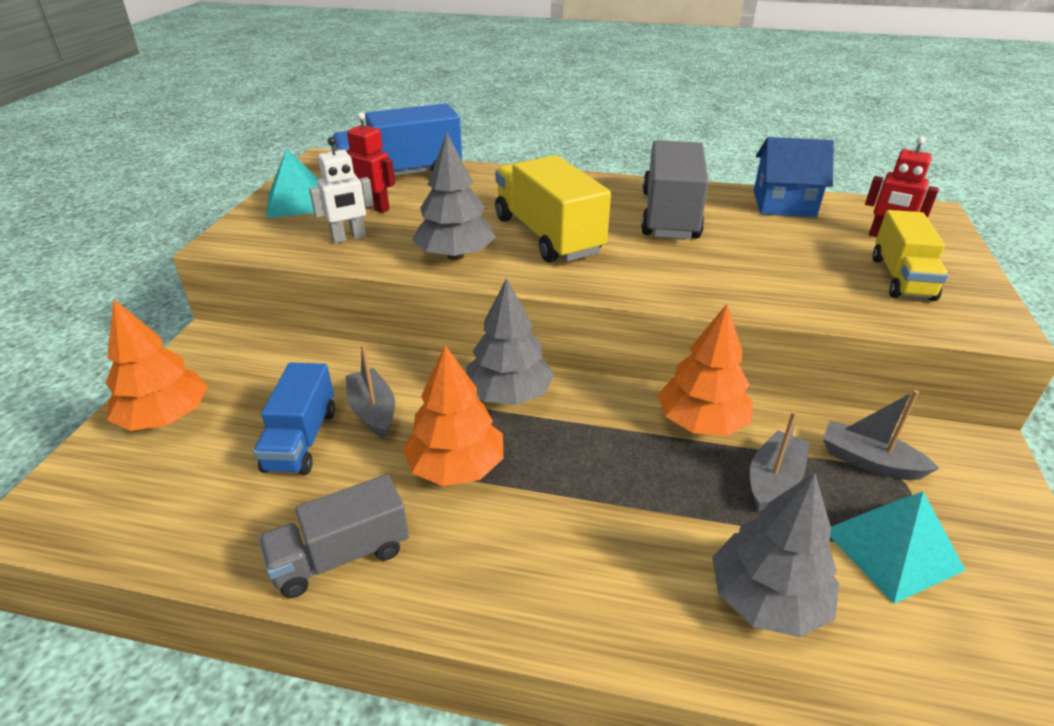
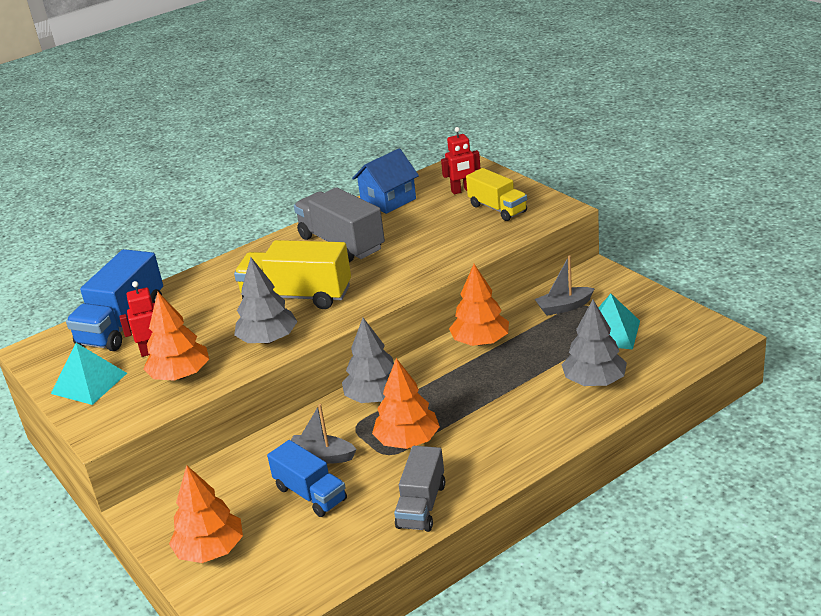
camera: 45 degrees left, 5 degrees down
white robot [309,137,374,243] -> orange tree [143,292,209,381]
grey boat [750,411,810,512] -> none

